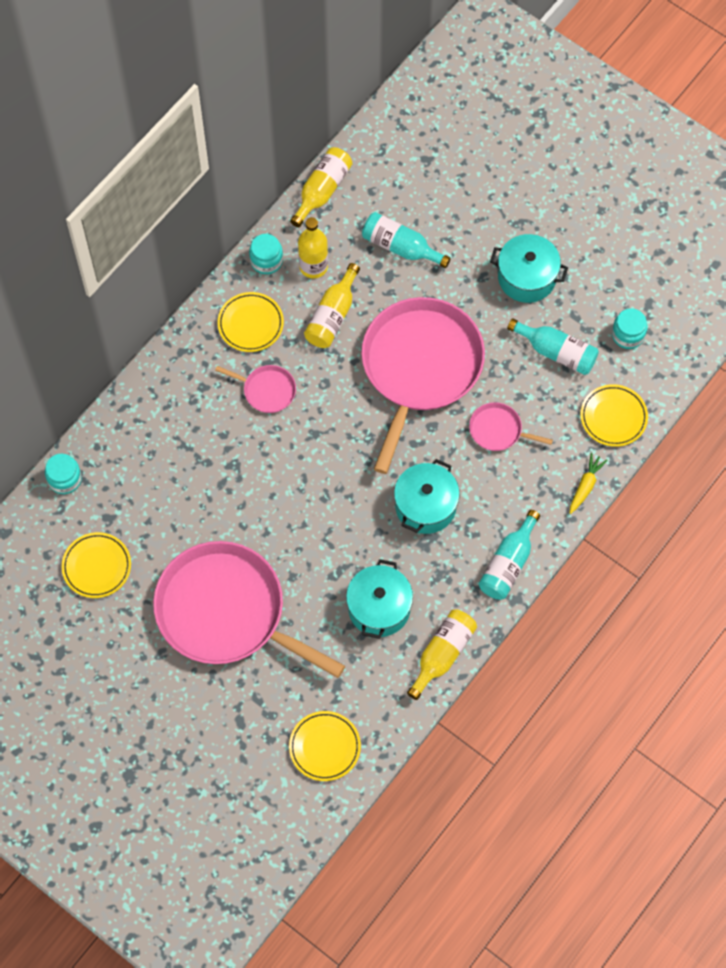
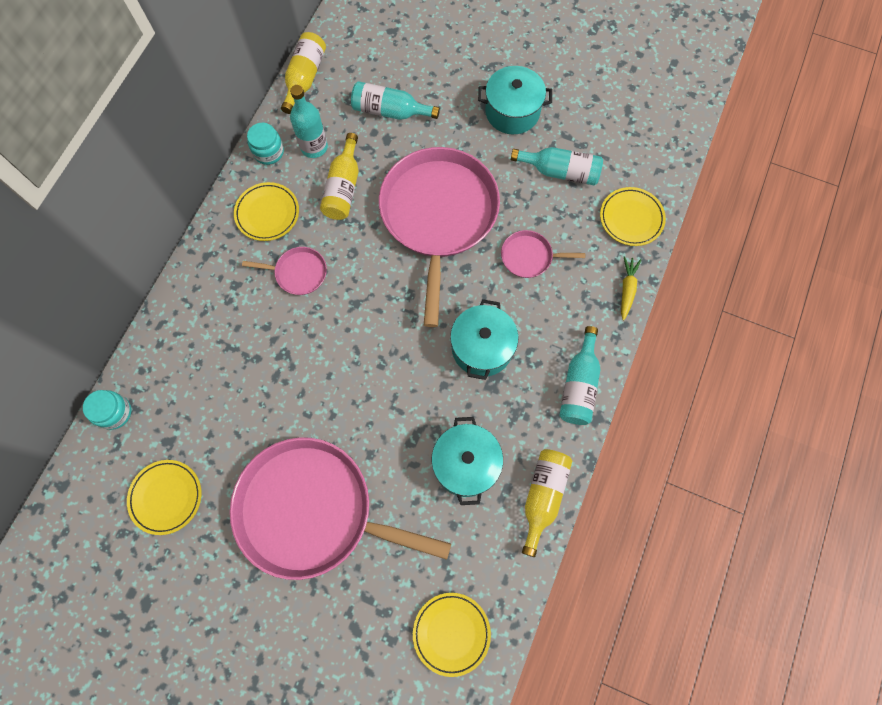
camera: 15 degrees left, 5 degrees up
yellow bottle [298,217,328,278] -> turquoise bottle [290,85,328,158]
turquoise jar [612,308,647,349] -> none

